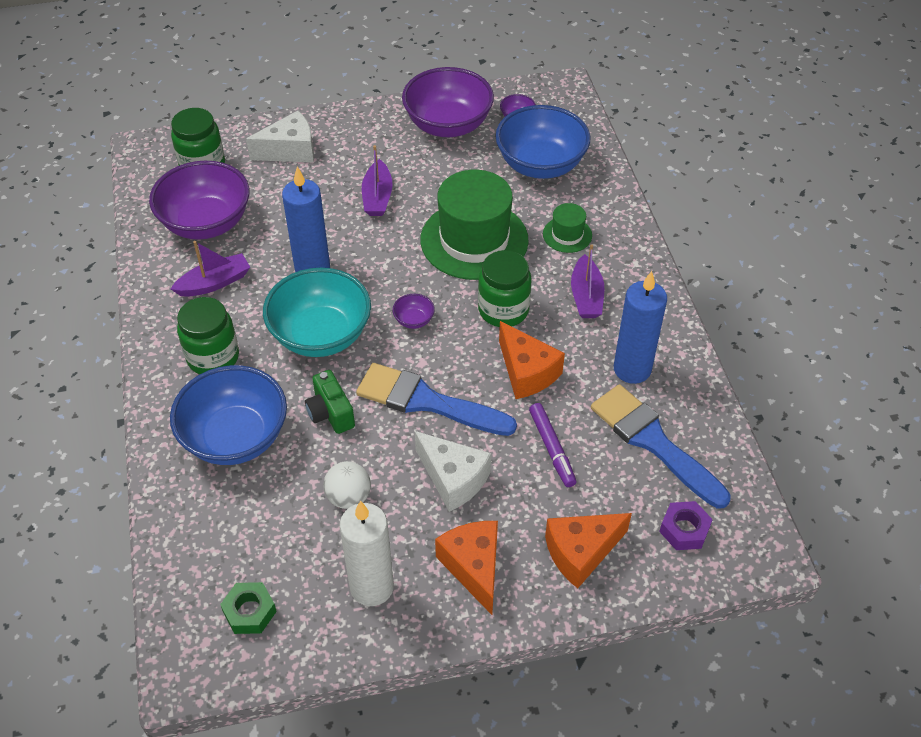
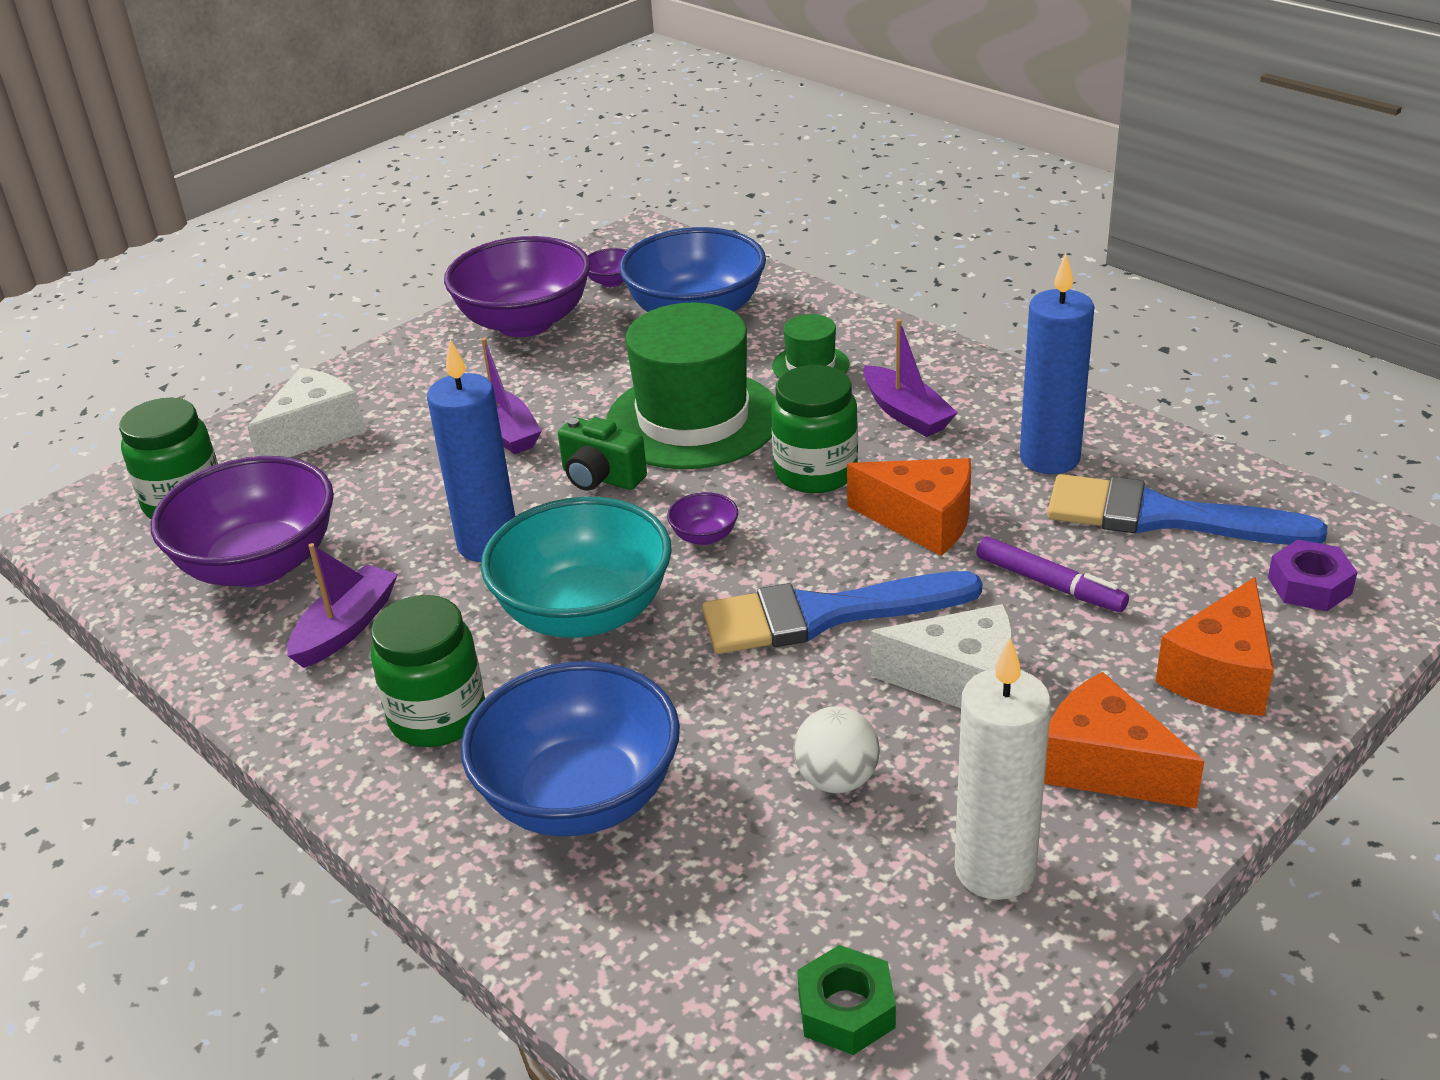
camera: 30 degrees left, 15 degrees down
green camera [305,370,355,434] -> green camera moved to [558,417,647,491]

